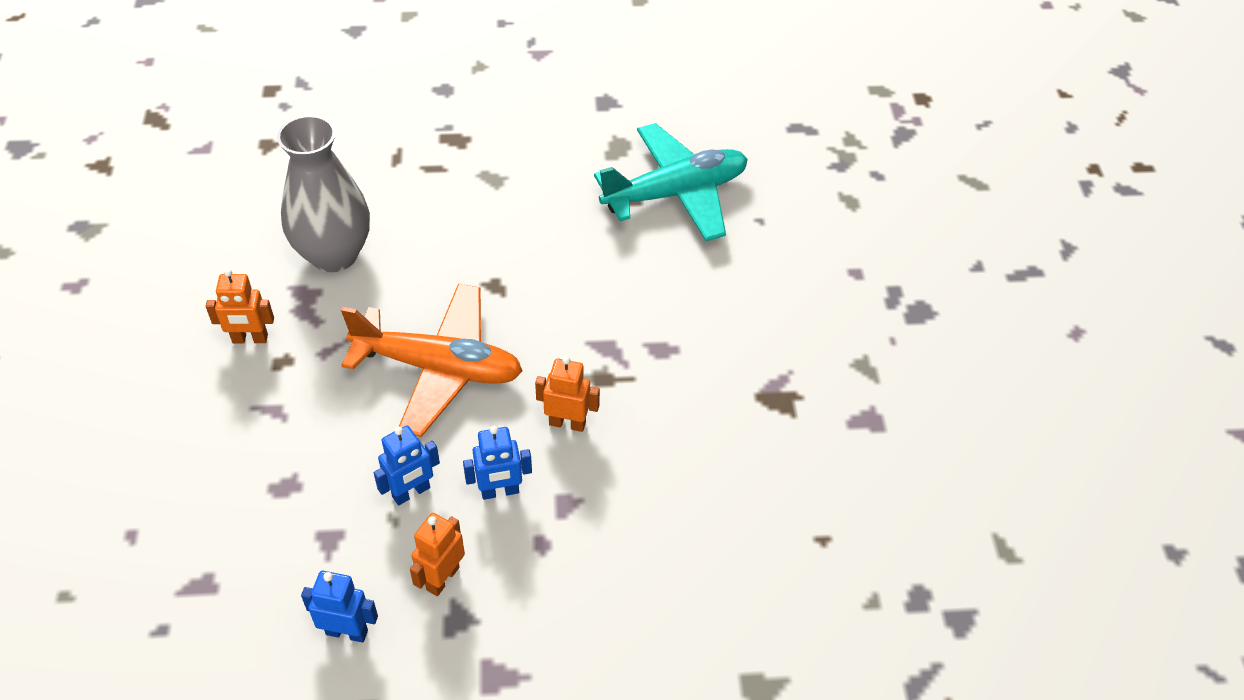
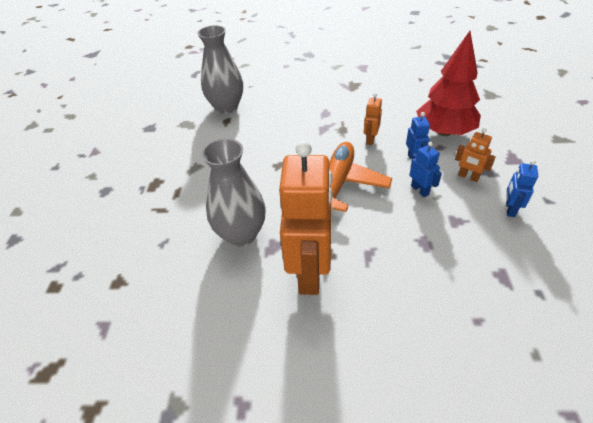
camera: 80 degrees left, 5 degrees down
orange robot [206,269,274,343] -> orange robot [279,141,333,295], size x2.30
turquoise plane [594,123,748,241] -> grey vase [197,25,243,114]
none -> red tree [416,31,481,136]

